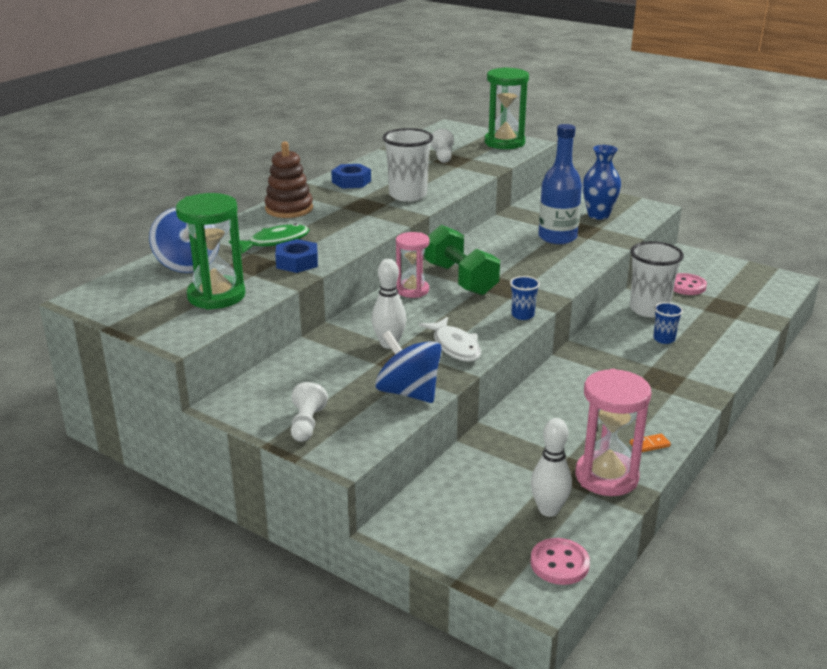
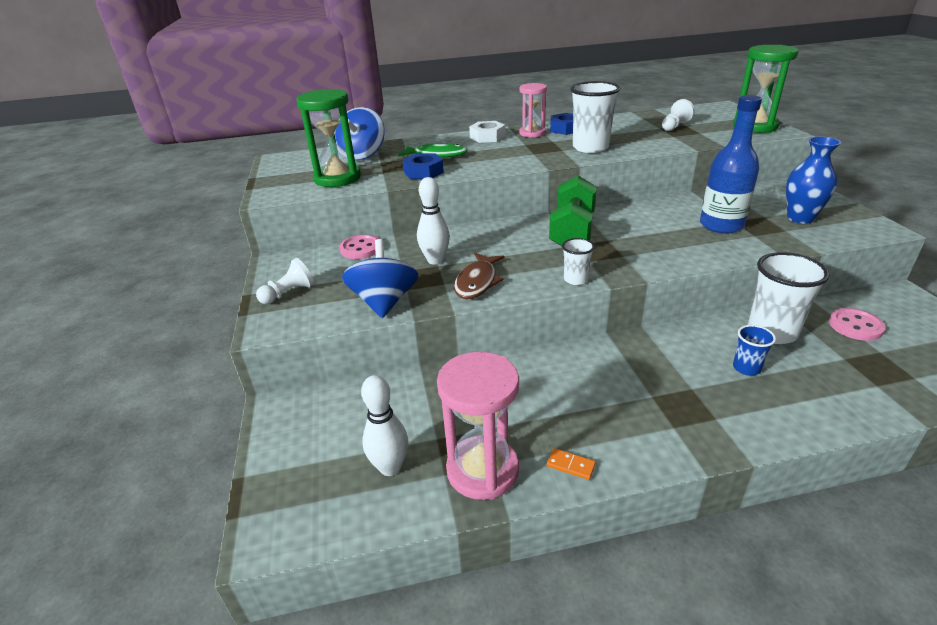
camera: 45 degrees right, 5 degrees up
brown stacking toy [265,142,313,218] -> white nut [469,121,505,143]
pink hourglass [396,232,430,298] -> pink hourglass moved to [519,83,547,138]
white fish [419,317,481,362] -> brown fish [454,253,505,299]
blue cup [510,276,540,320] -> white cup [562,238,595,285]
pink button [531,538,590,585] -> pink button moved to [339,235,379,259]

